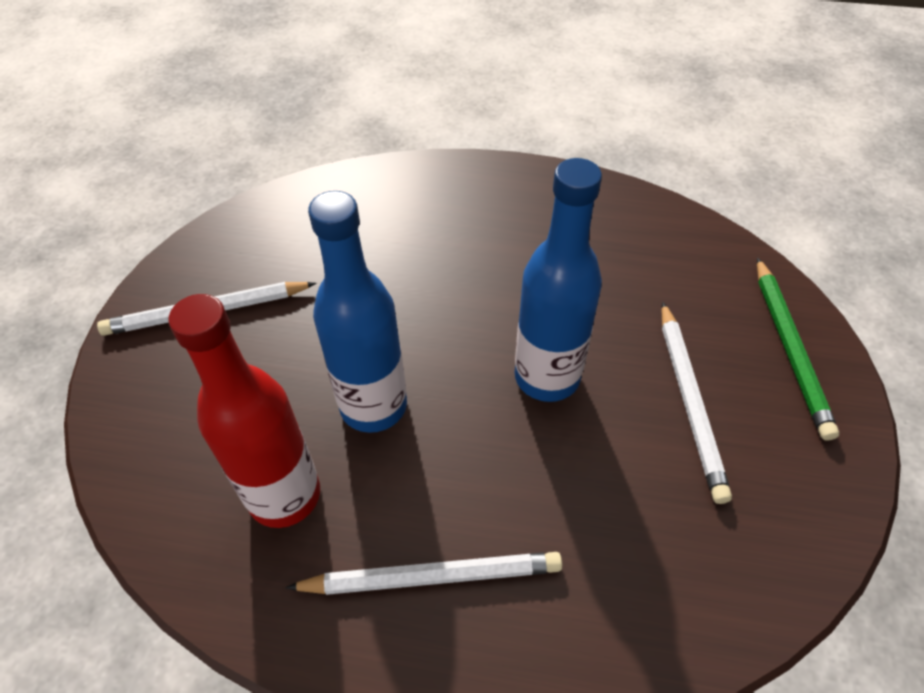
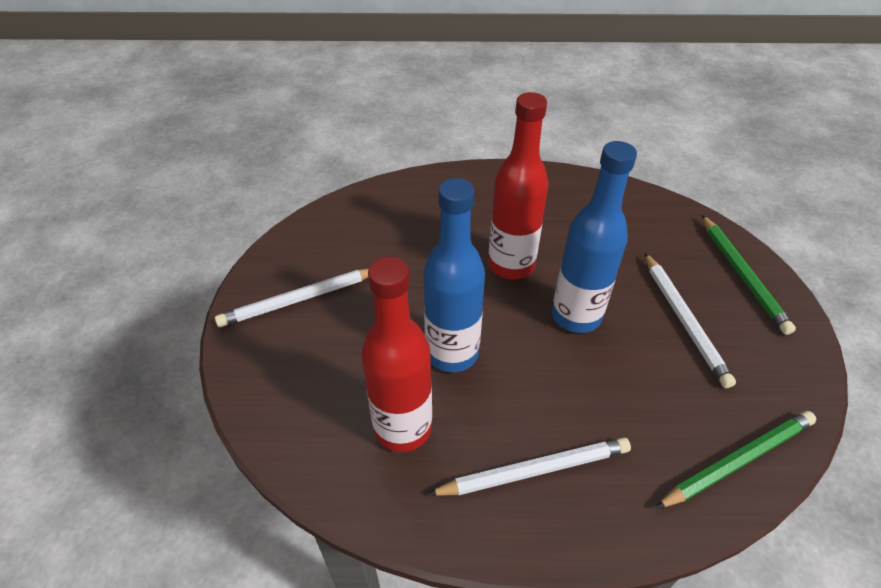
camera: 10 degrees left, 5 degrees down
none -> red bottle [488,92,548,279]
none -> green pencil [655,411,816,509]

